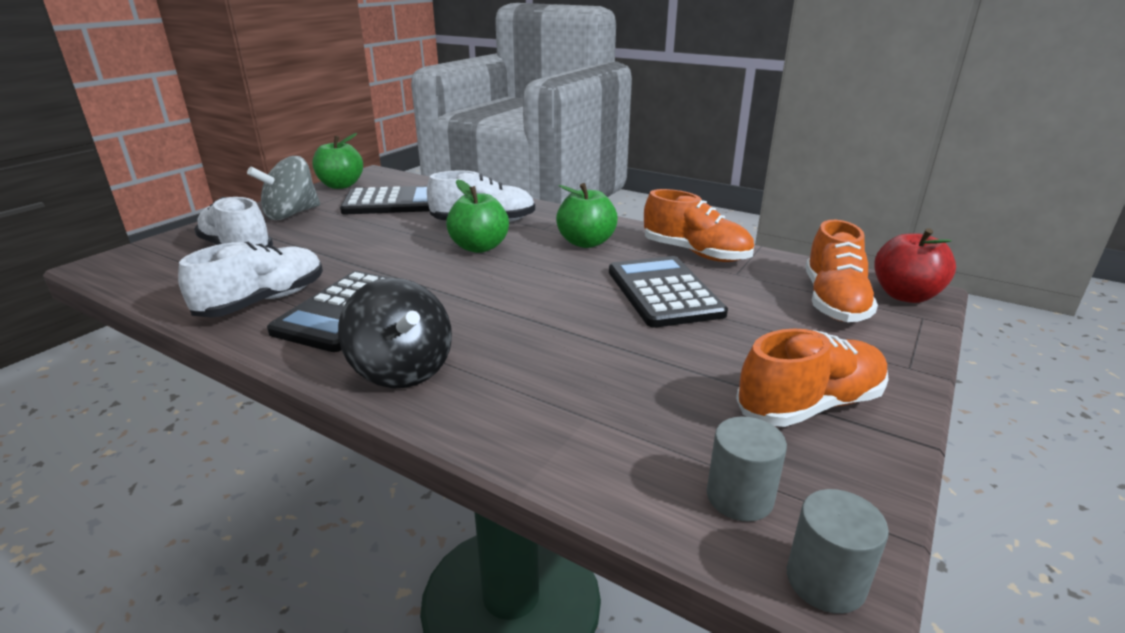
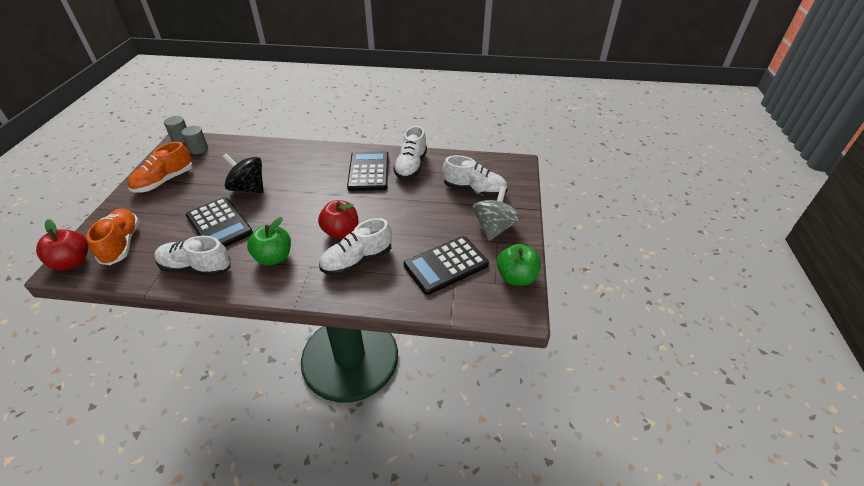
camera: 155 degrees right, 15 degrees up
black spinning top [338,278,452,388] -> black spinning top moved to [223,153,264,193]
green apple [446,179,509,253] -> red apple [318,200,358,239]
orange shoe [644,189,754,262] -> white shoe [154,236,231,277]

